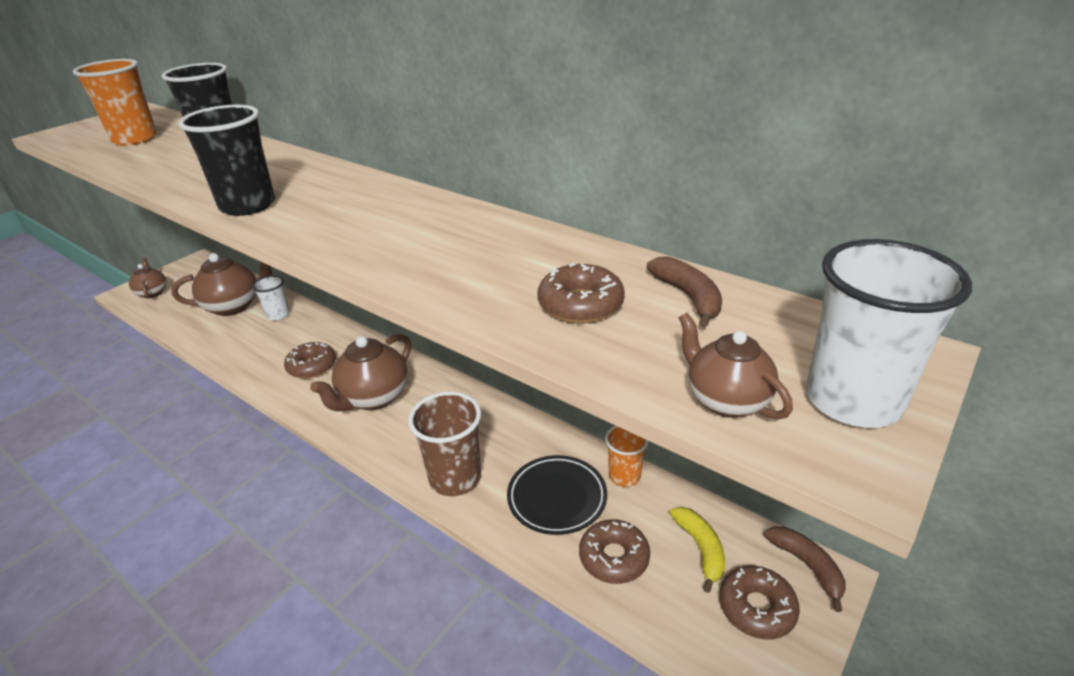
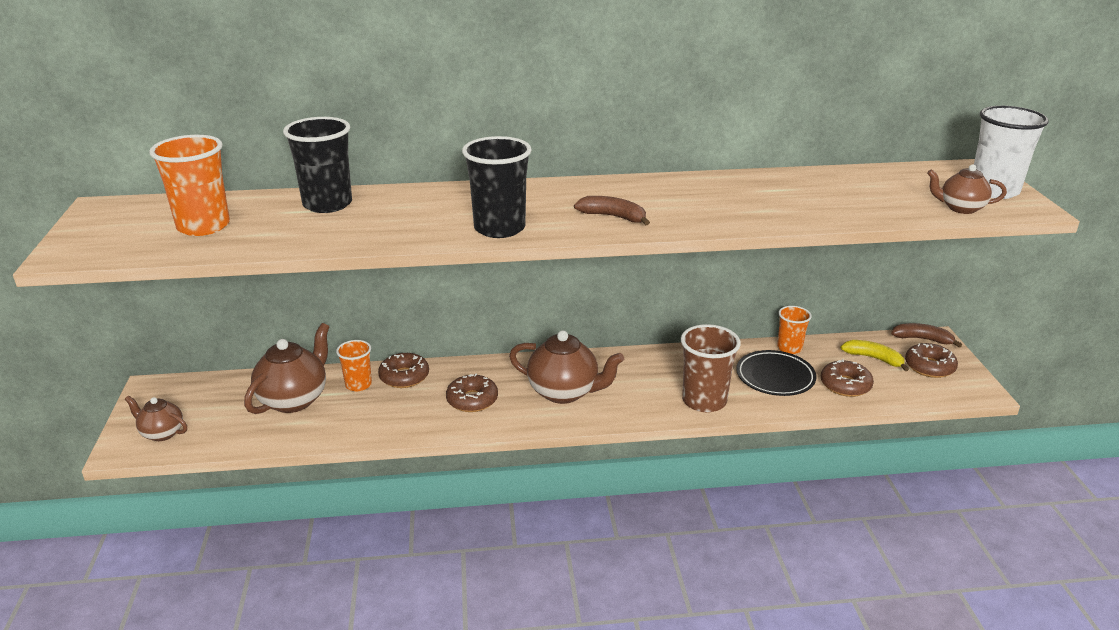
camera: 45 degrees left, 5 degrees down
white cup [252,275,290,321] -> orange cup [336,340,372,391]
brown teapot [310,334,411,411] -> brown teapot turned 60 degrees counterclockwise [509,330,624,404]
brown donut [537,263,625,323] -> brown donut moved to [378,353,429,388]
brown banana [647,256,722,328] -> brown banana moved to [574,196,650,225]

